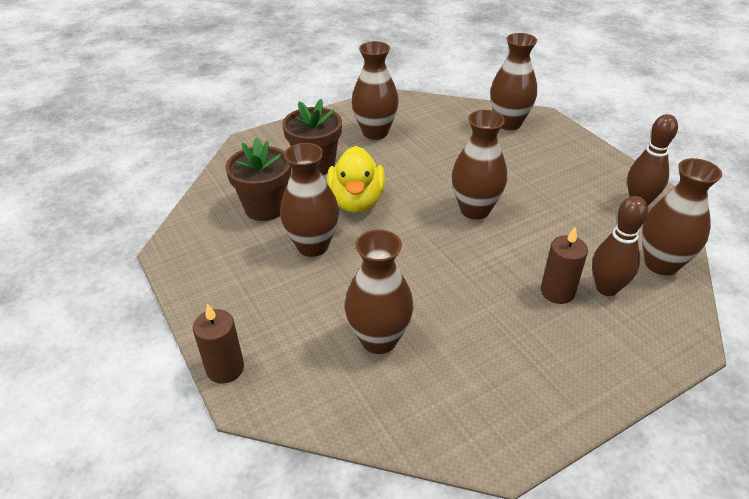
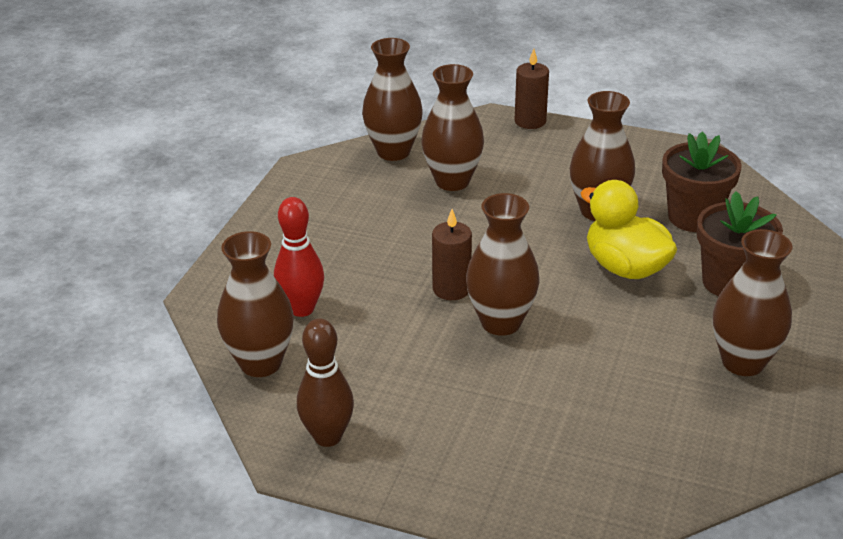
camera: 140 degrees right, 5 degrees down
brown vase [490,33,537,130] -> brown vase moved to [362,38,423,161]
brown candle [541,227,588,304] -> brown candle moved to [432,209,472,300]
brown bowling pin [592,196,648,296] -> red bowling pin [274,197,324,317]

